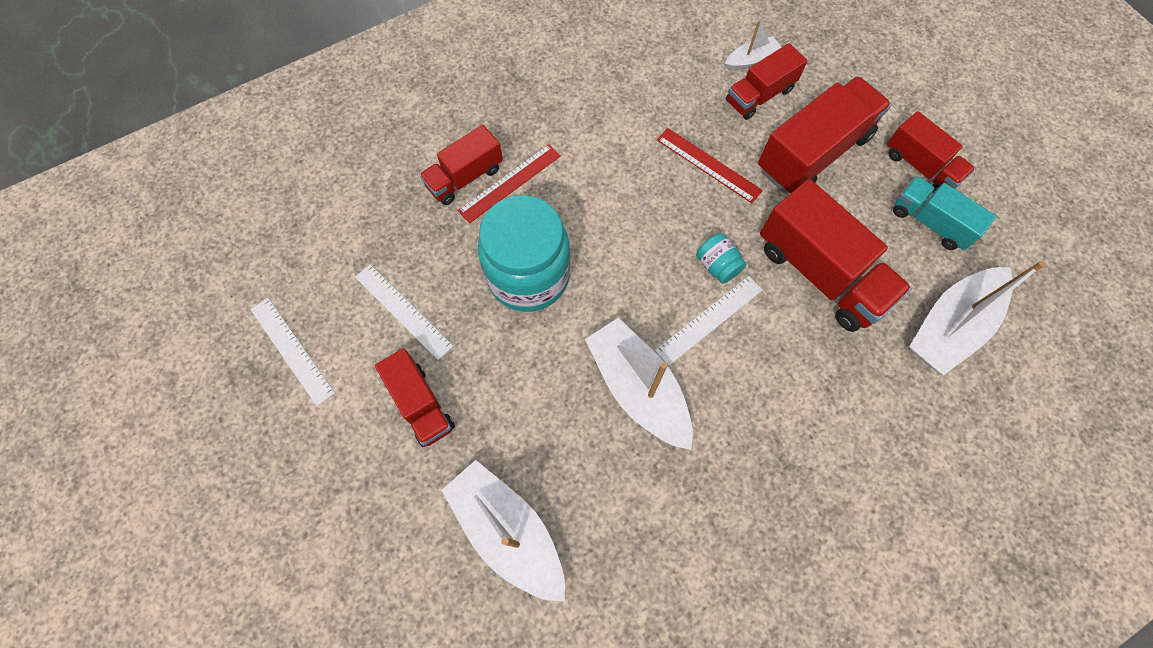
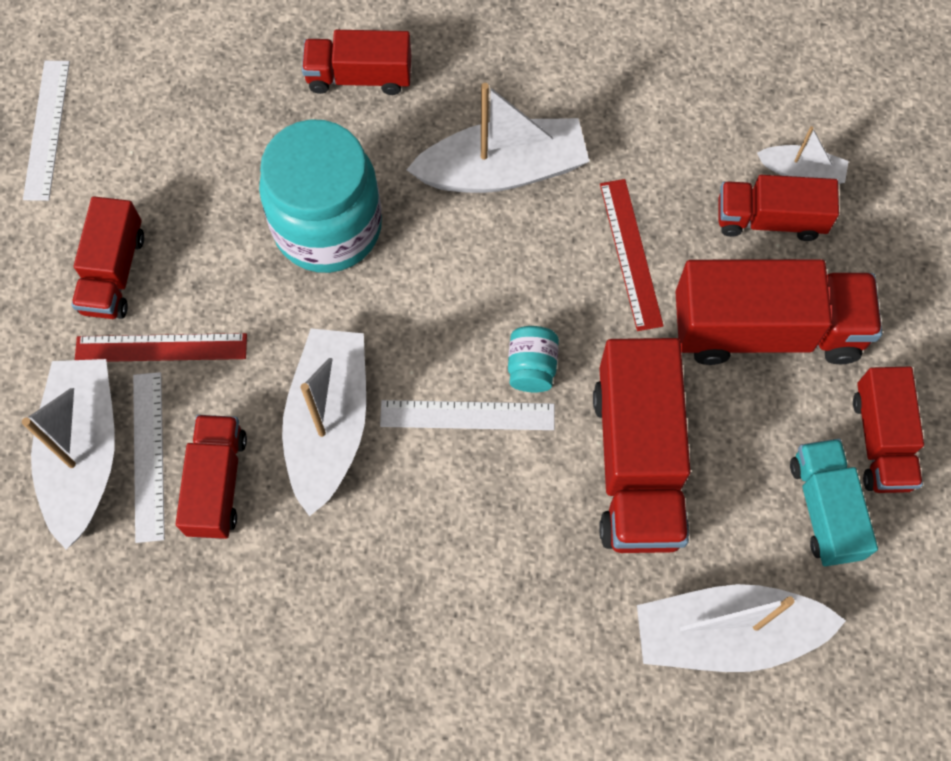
camera: 40 degrees right, 0 degrees up
white ruler [355,264,453,360] -> white ruler moved to [133,372,165,543]
red ruler [458,144,561,224] -> red ruler moved to [75,333,247,362]
none -> red truck [176,415,247,539]
none -> white boat [406,83,589,193]

